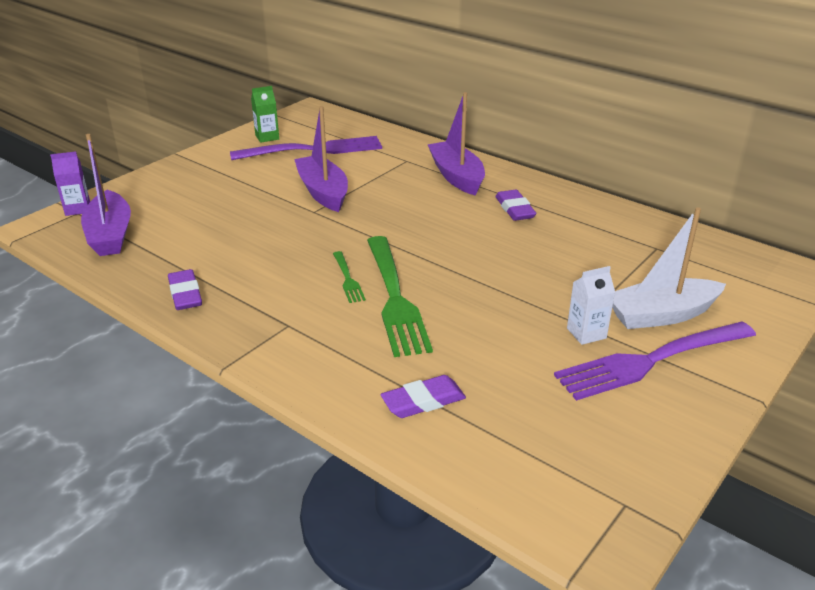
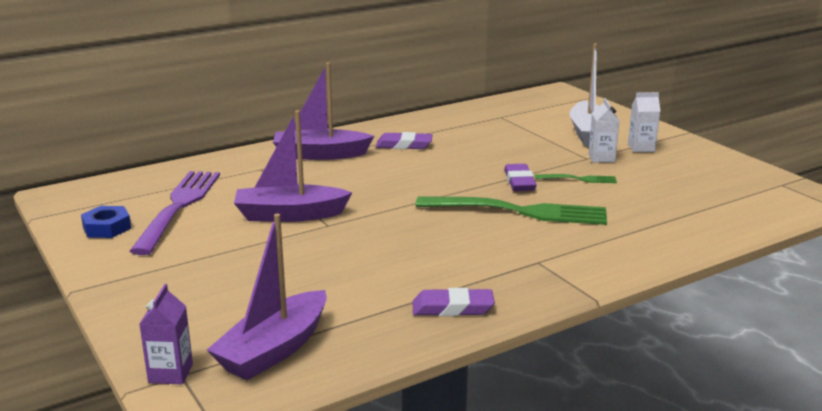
camera: 70 degrees left, 10 degrees down
purple boat [81,134,131,256] -> purple boat turned 120 degrees clockwise [207,214,327,380]
green carton [251,86,279,143] -> blue nut [81,206,131,238]
green fork [333,251,366,303] -> green fork moved to [535,174,617,183]
purple eraser [381,375,466,418] -> purple eraser moved to [504,164,537,191]
purple fork [554,321,756,401] -> white carton [628,92,660,152]

